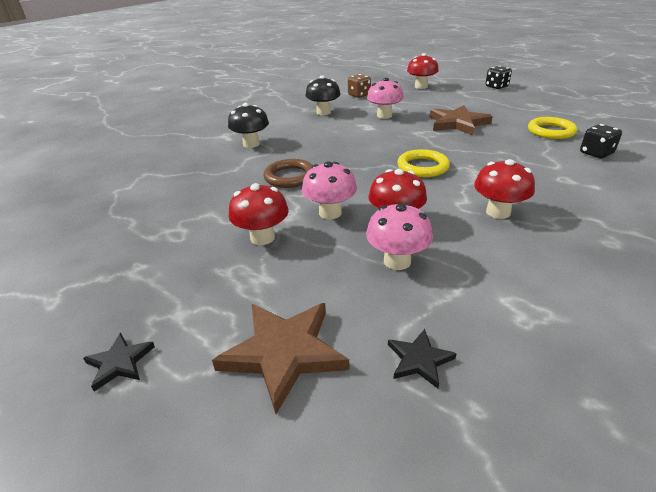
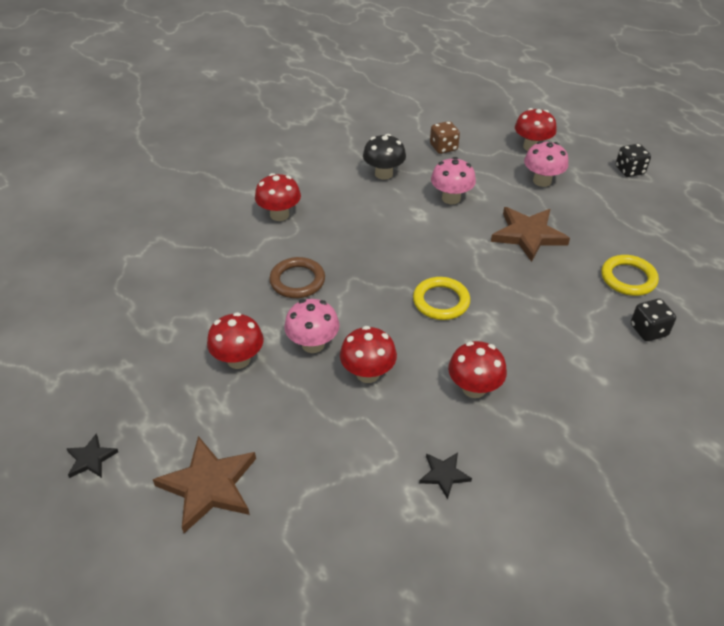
camera: 15 degrees right, 10 degrees up
black mushroom [228,103,269,148] -> red mushroom [255,173,301,221]
pink mushroom [366,202,433,270] -> pink mushroom moved to [524,141,568,187]
black star [388,329,457,389] -> black star moved to [419,453,472,499]

